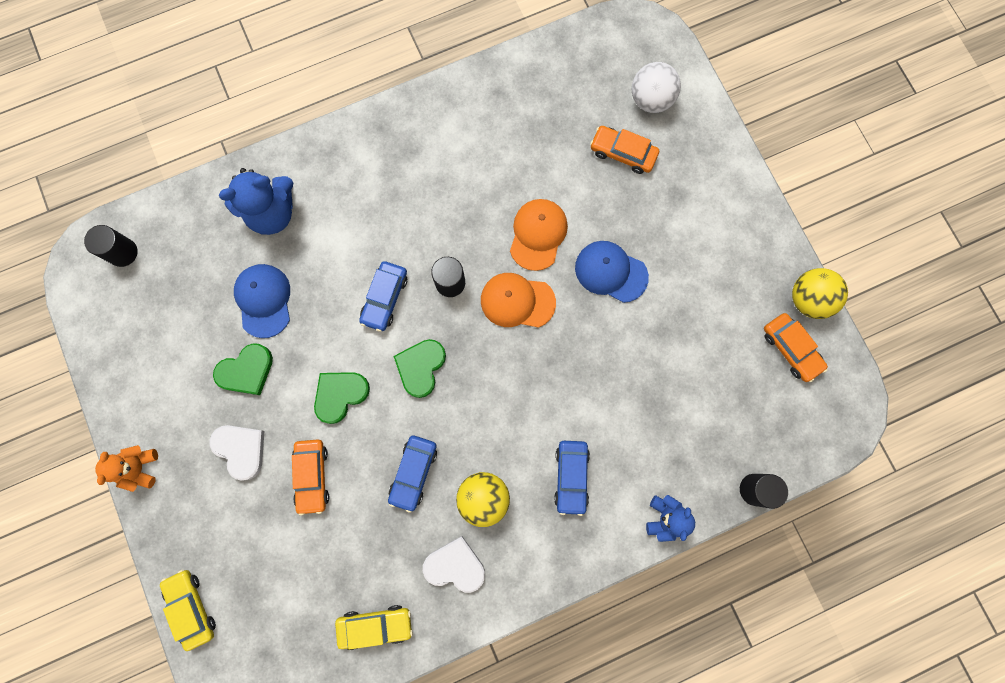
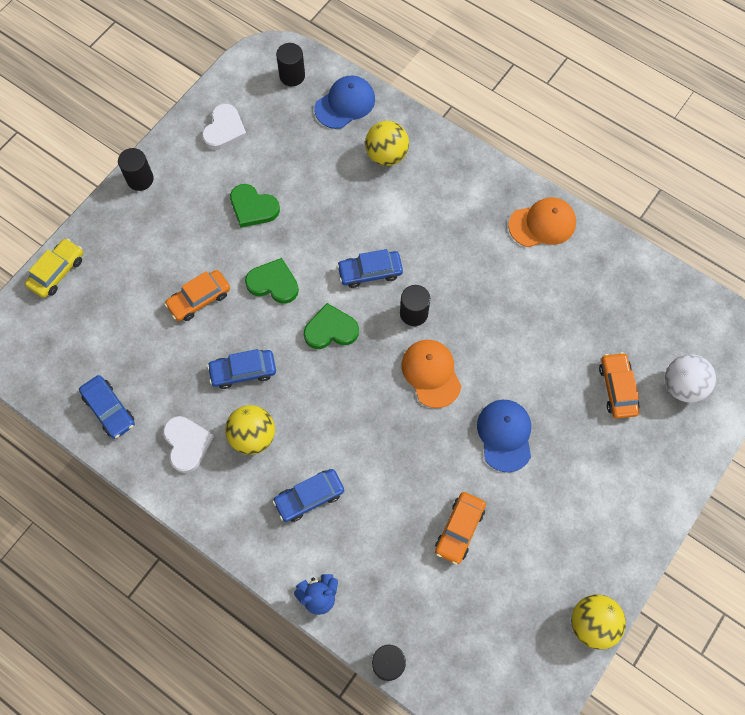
camera: 60 degrees right, 10 degrees down
orange teddy bear [95,445,158,492] -> black cylinder [118,148,154,191]
white heart [209,425,264,481] -> white heart moved to [202,104,247,150]
blue teddy bear [219,168,293,235] -> yellow ball [365,121,409,166]
blue cap [234,264,290,338] -> blue cap moved to [315,76,375,129]
yellow car [335,605,413,650] -> blue car [79,375,135,439]
orange cap [510,199,568,271] -> orange cap moved to [508,197,576,247]
orange car [764,313,828,382] -> orange car moved to [435,492,486,565]

